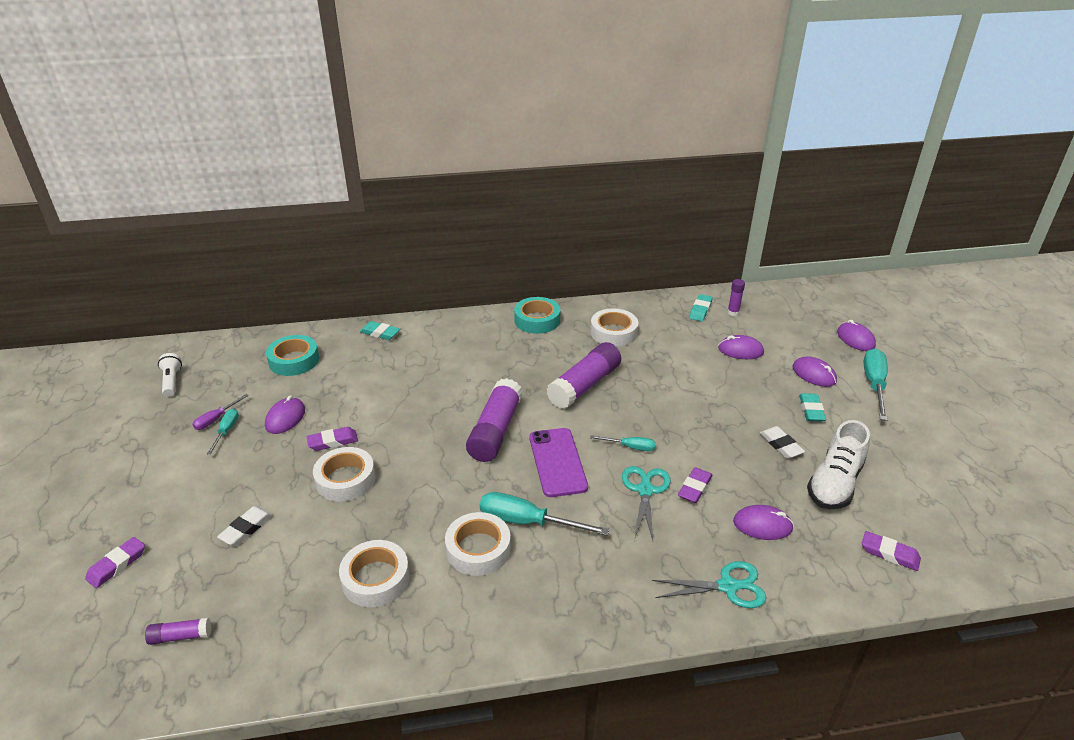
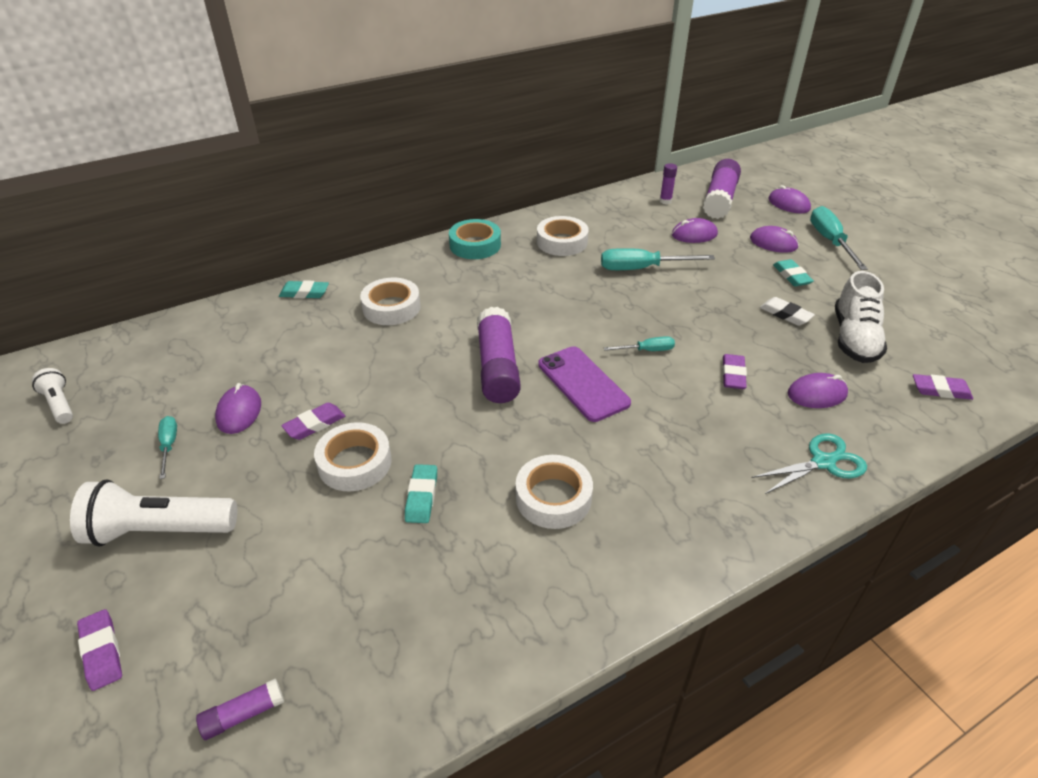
camera: 20 degrees left, 5 degrees up
purple eraser [85,537,145,588] -> purple eraser turned 45 degrees counterclockwise [77,609,122,691]
purple screwdriver [192,394,249,430] -> none
white eraser [217,506,273,546] -> none
turquoise tape [266,335,319,376] -> none
white tape [339,540,410,607] -> white tape moved to [360,278,421,325]
turquoise screwdriver [480,492,609,536] -> turquoise screwdriver moved to [601,248,715,270]
purple glue stick [547,342,621,409] -> purple glue stick moved to [703,159,741,219]
turquoise scissors [622,466,671,540] -> none
turquoise eraser [689,294,713,322] -> turquoise eraser moved to [405,464,437,523]
none -> white flashlight [70,479,237,546]

